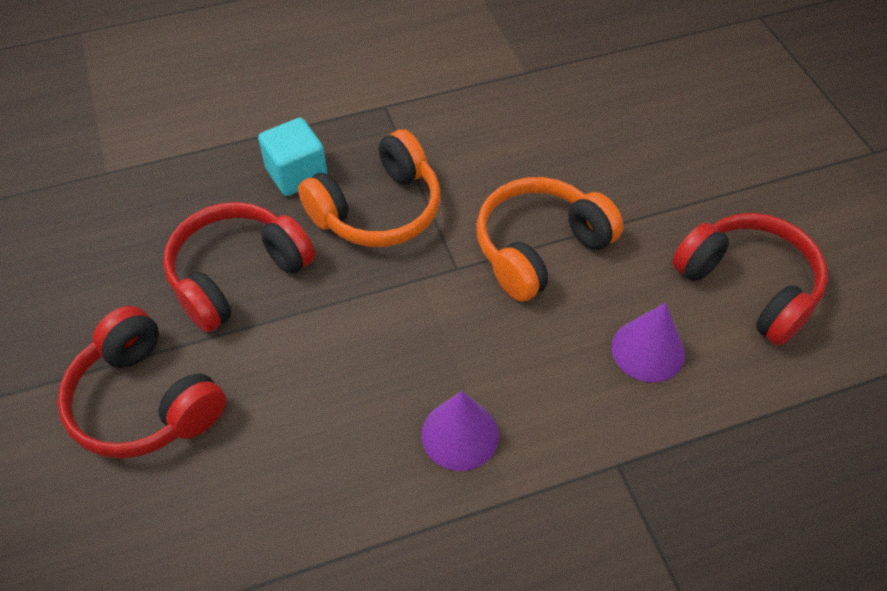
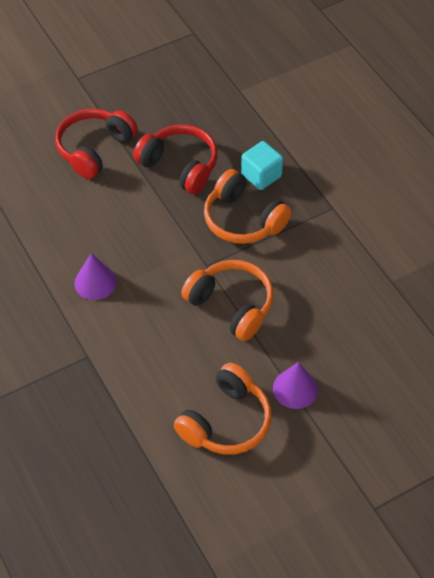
camera: 80 degrees right, 0 degrees up
purple cone [612,303,685,382] -> purple cone moved to [273,362,318,409]
red headphones [672,213,828,346] -> orange headphones [174,363,272,455]

